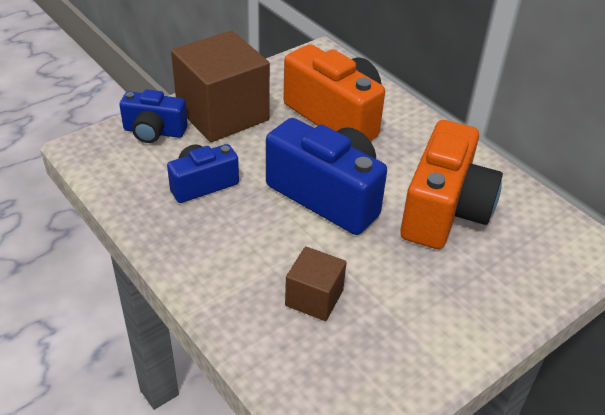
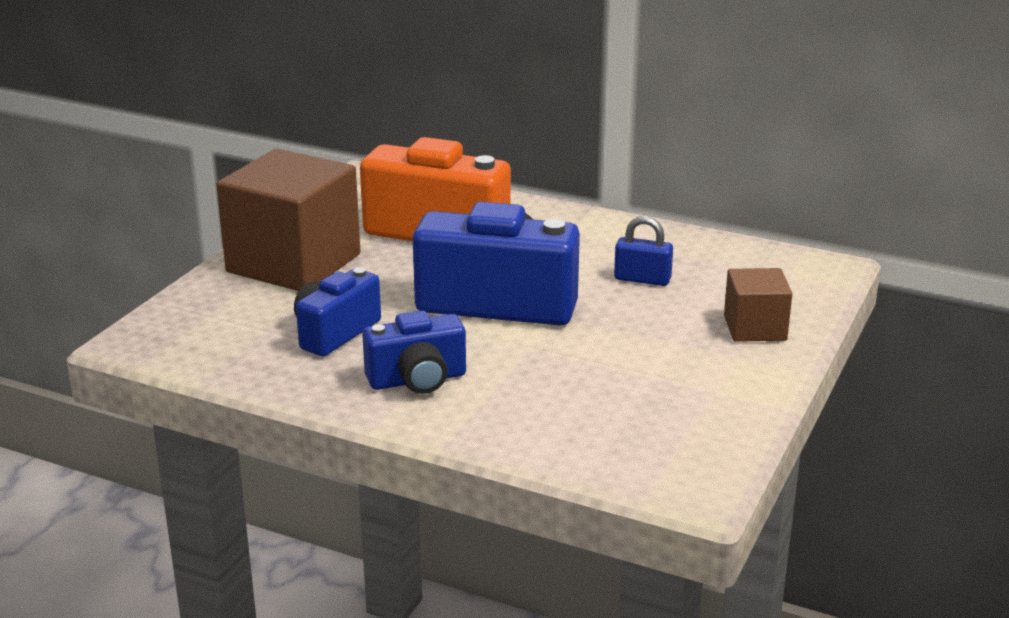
camera: 25 degrees left, 15 degrees down
blue camera [120,89,188,143] -> blue camera moved to [362,311,466,394]
brown cube [285,246,347,321] -> brown cube moved to [724,268,792,342]
orange camera [400,120,503,249] -> blue padlock [614,216,673,286]

